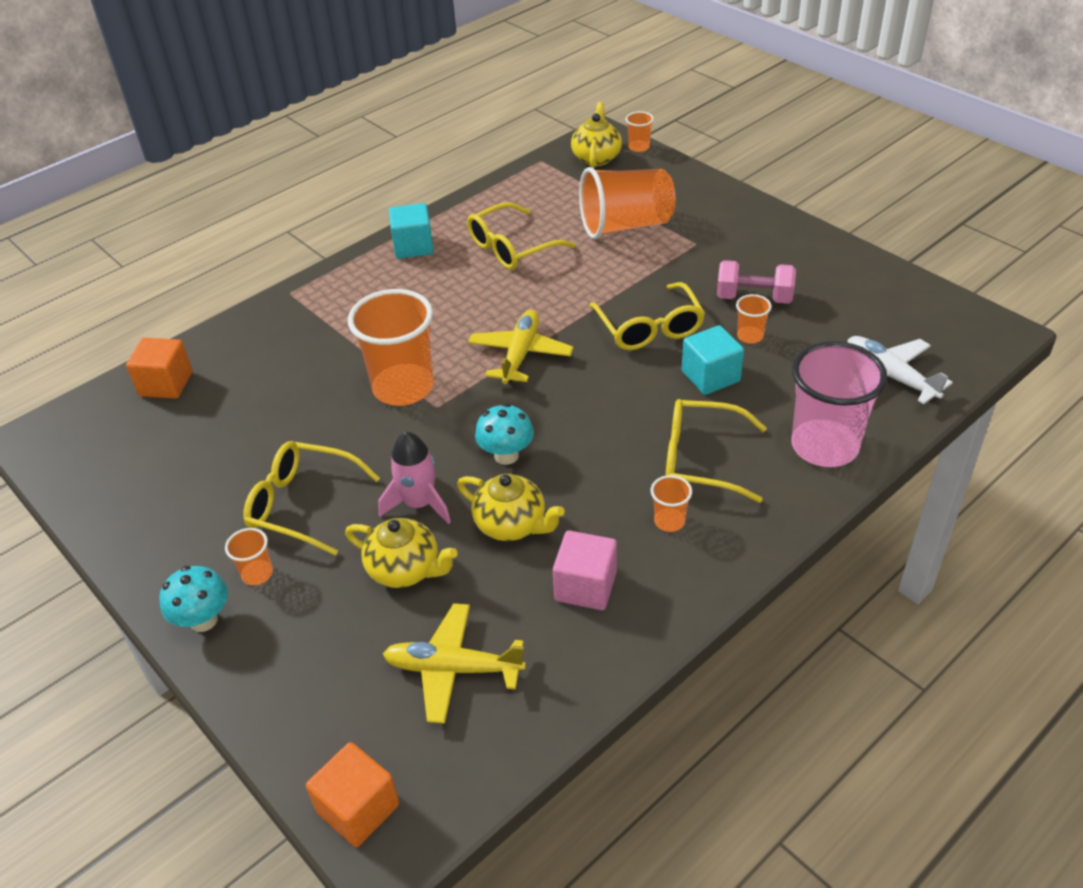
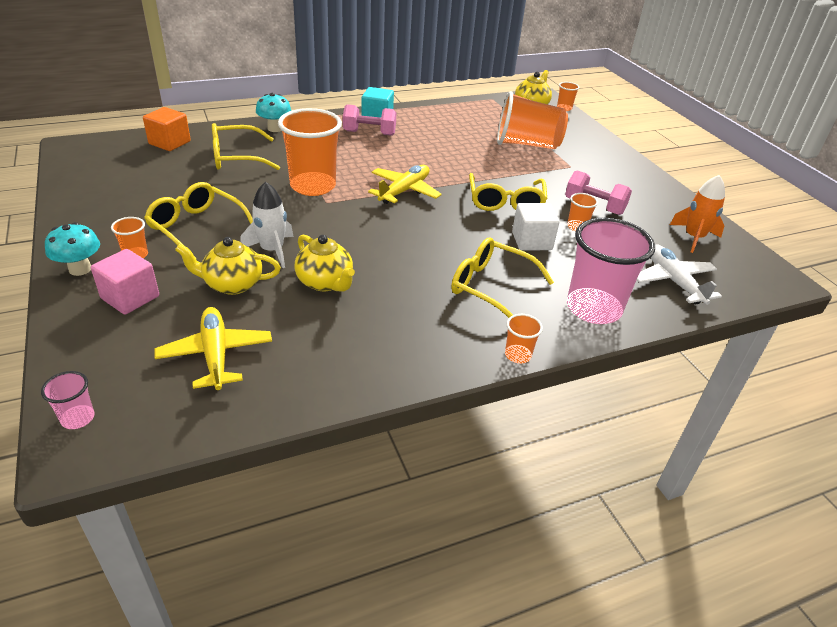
camera: 15 degrees right, 5 degrees down
orange cube [306,742,399,847] -> pink cup [41,371,95,429]
yellow teapot [345,518,458,588] -> yellow teapot turned 135 degrees clockwise [175,237,281,295]
pink rocket [378,432,451,524] -> white rocket [240,182,294,268]
yellow plane [383,603,526,724] -> yellow plane turned 45 degrees clockwise [155,307,272,390]
yellow glasses [467,202,576,270] -> yellow glasses moved to [212,123,280,170]
turquoise mushroom [475,403,534,465] -> turquoise mushroom moved to [256,93,291,132]
pink cube [553,530,617,610] -> pink cube moved to [91,249,159,315]
orange cup [651,475,692,532] -> orange cup moved to [505,314,543,363]
turquoise cube [682,325,744,395] -> white cube [512,203,559,251]
none -> pink dumbbell [343,104,396,136]
none -> orange rocket [670,175,725,253]

